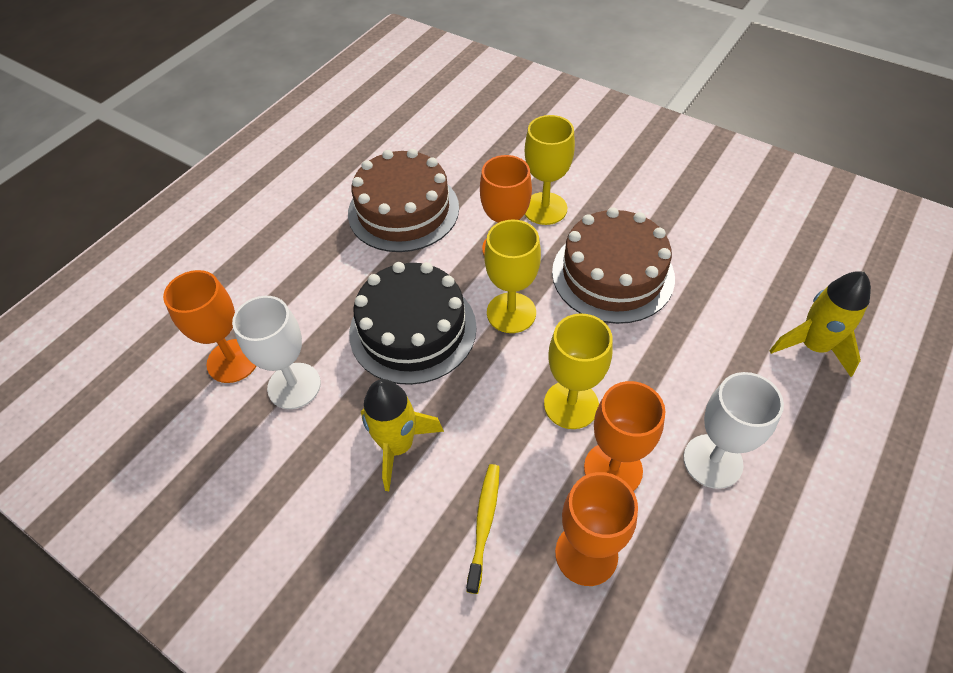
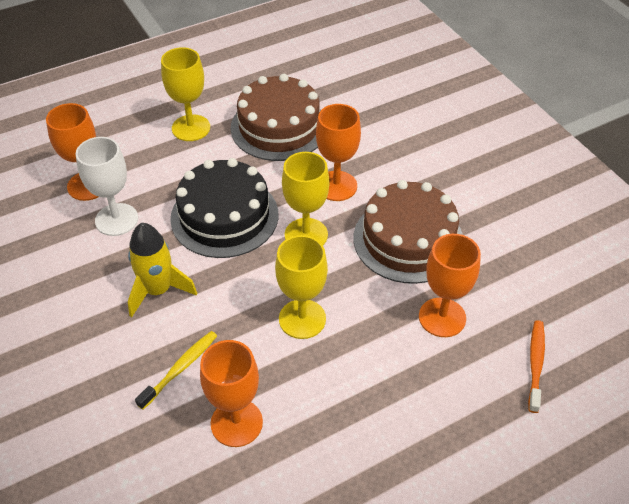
camera: 25 degrees right, 5 degrees down
yellow goblet [525,115,575,225] -> yellow goblet moved to [161,47,210,141]
orange goblet [584,381,665,491] -> orange goblet moved to [419,234,481,337]
white goblet [683,372,784,489] -> none
yellow rocket [770,271,871,377] -> orange toothbrush [528,320,545,413]

